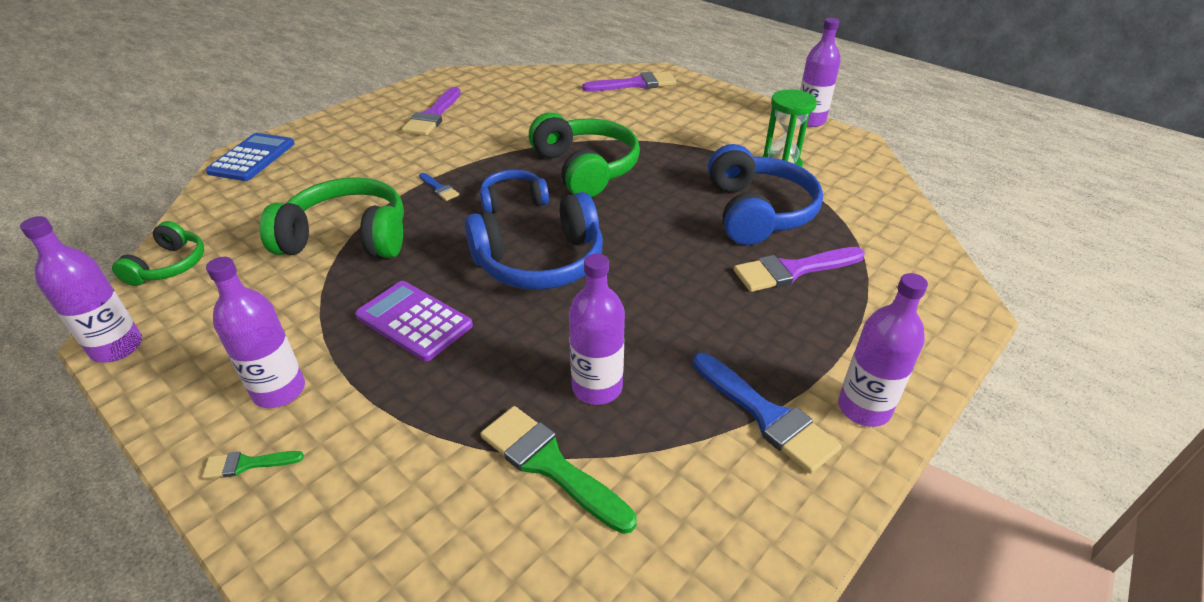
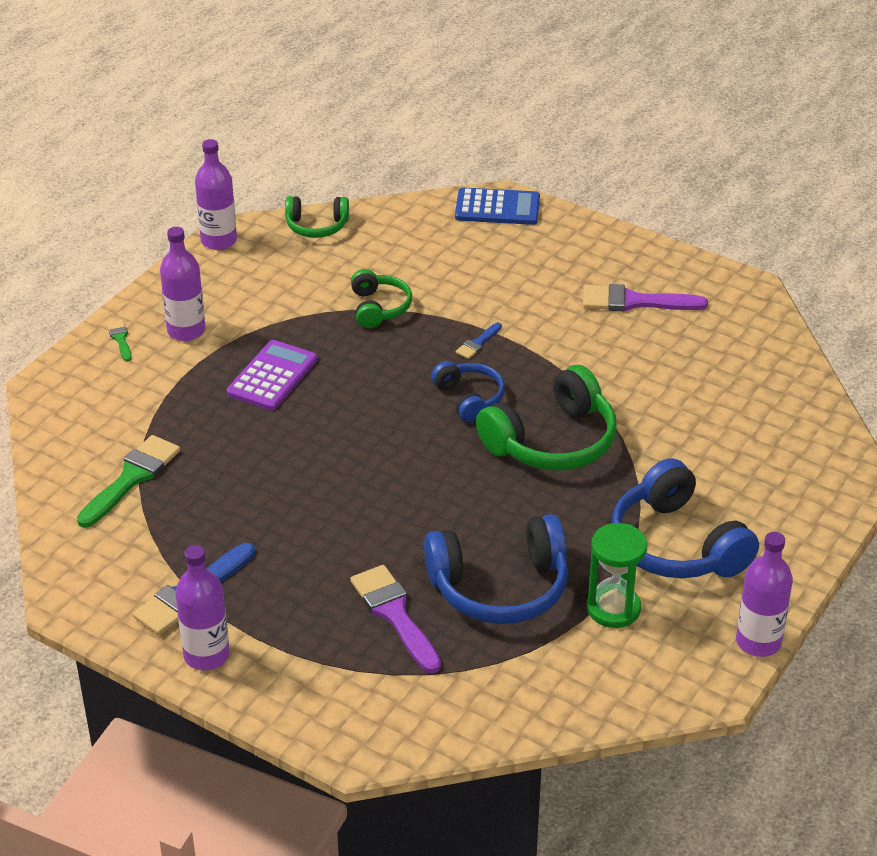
camera: 80 degrees right, 0 degrees up
green headphones [260,177,404,258] -> green headphones [351,269,412,328], size x0.57
blue headphones [465,192,603,290] -> blue headphones moved to [612,458,759,578]
purple bottle [569,254,625,405] -> none
purple brush [582,71,676,92] -> none

